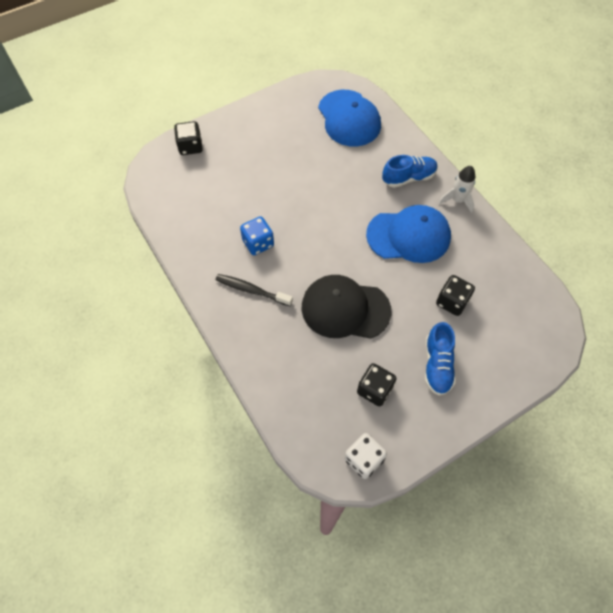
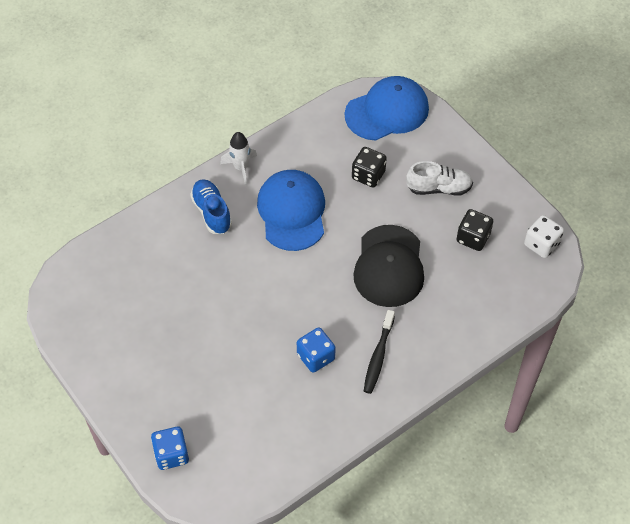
camera: 95 degrees left, 5 degrees down
black dice [174,121,203,155] -> blue dice [151,427,189,470]
blue cap [318,90,381,146] -> blue cap moved to [345,76,429,141]
blue shoe [425,322,456,396] -> white shoe [406,161,473,196]

